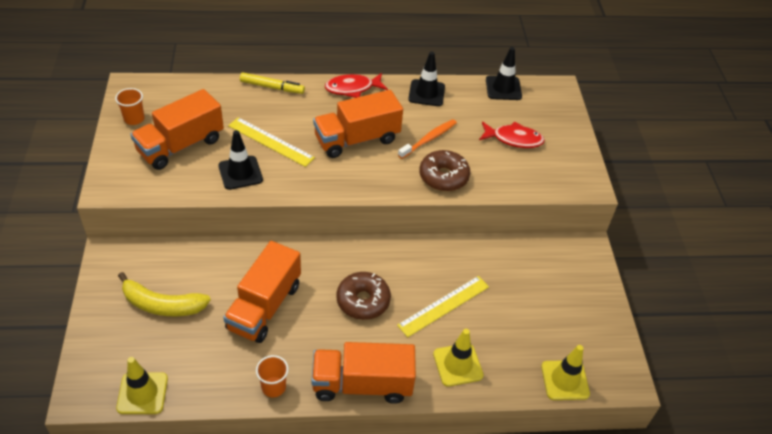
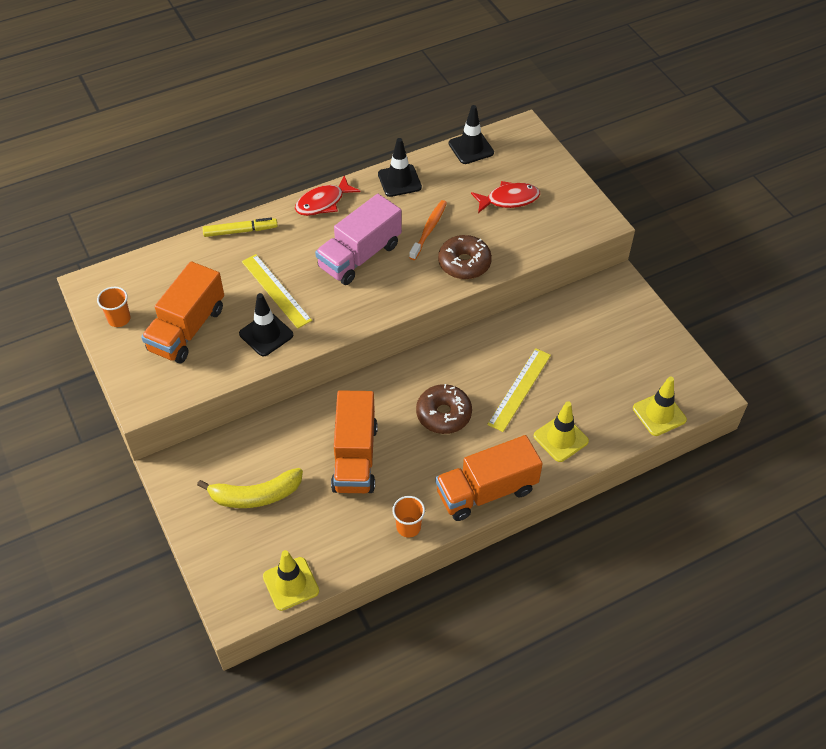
camera: 20 degrees left, 5 degrees up
yellow ruler [228,117,315,167] -> yellow ruler turned 45 degrees clockwise [242,254,312,329]
orange truck [313,90,403,158] -> pink truck [315,194,402,285]

